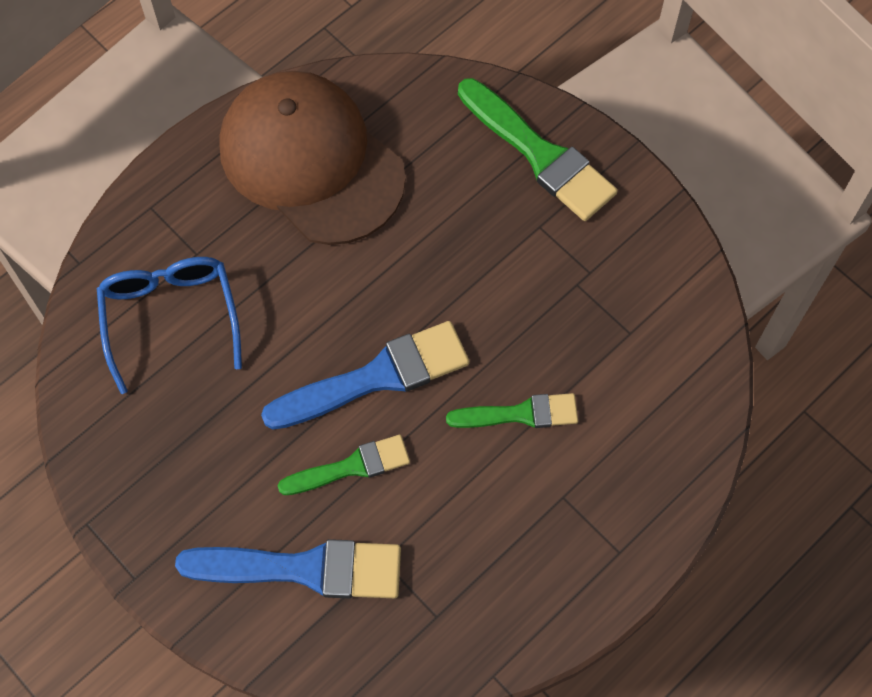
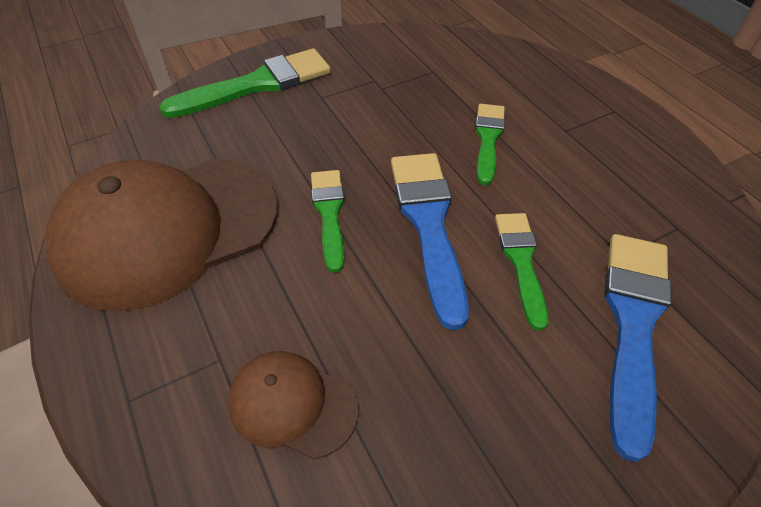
camera: 75 degrees left, 15 degrees down
blue glasses [97,257,242,394] -> brown cap [228,351,359,459]
none -> green brush [311,170,344,273]

